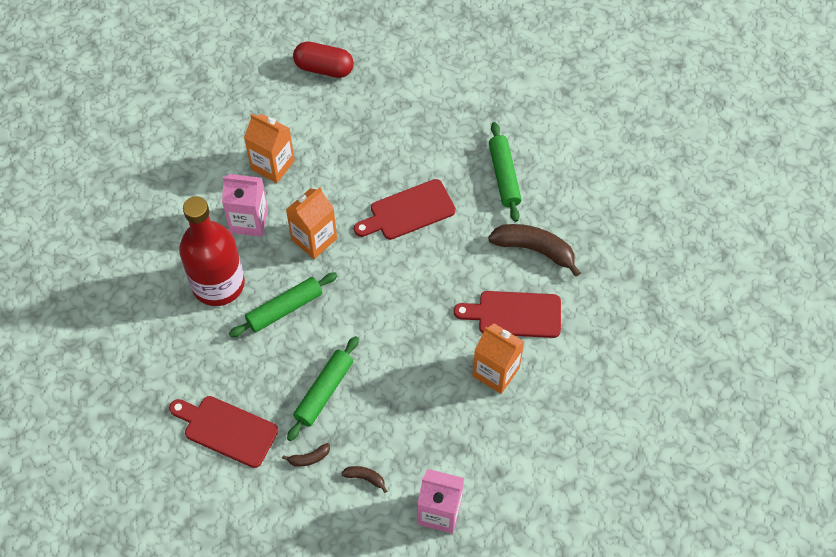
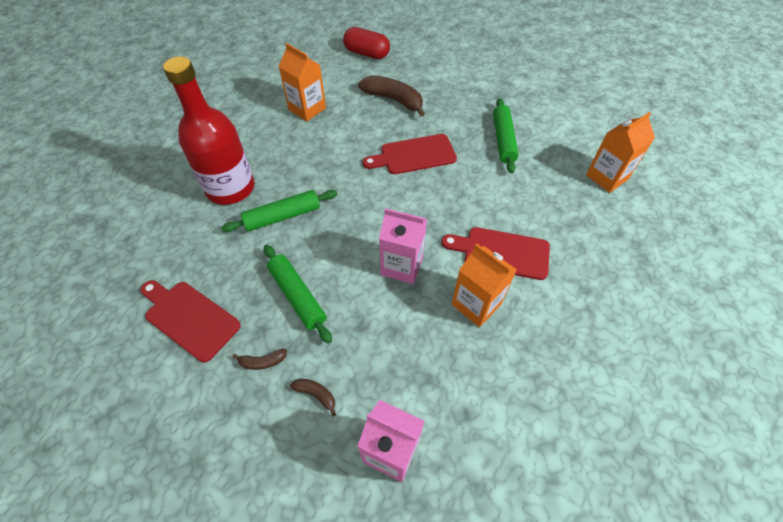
camera: 10 degrees right, 5 degrees down
pink carton [222,174,268,237] -> pink carton moved to [379,208,427,284]
orange carton [286,187,337,259] -> orange carton moved to [586,112,655,193]
green rolling pin [287,336,359,441] -> green rolling pin turned 75 degrees counterclockwise [264,245,332,344]
brown banana [488,224,581,277] -> brown banana moved to [358,75,425,116]

